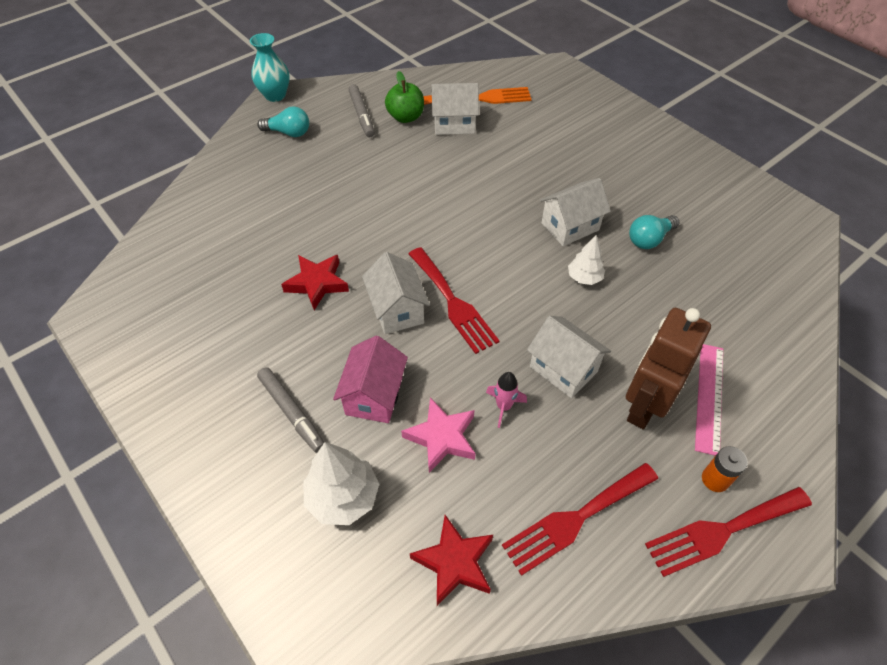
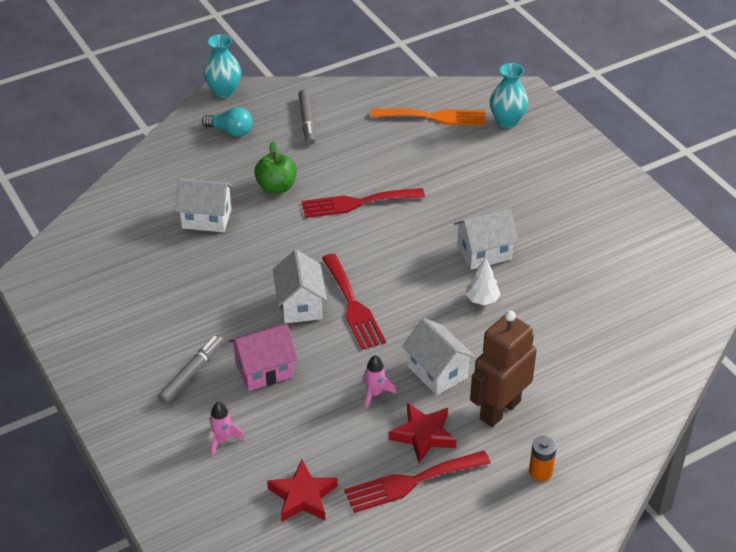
camera: 10 degrees right, 10 degrees down
grey marker [257,367,324,453] -> grey marker turned 120 degrees counterclockwise [158,335,224,404]
red star [281,255,349,310] -> red star moved to [389,403,457,463]
white tree [304,442,379,525] -> pink rocket [209,402,245,456]
pink house [333,335,408,423] -> pink house turned 45 degrees clockwise [229,324,298,391]
green apple [385,71,424,123] -> green apple moved to [254,141,297,194]
pink star [401,397,476,473] -> none
white house [431,83,479,135] -> white house moved to [175,178,233,232]
turquoise light bulb [629,215,679,249] -> none
red fork [645,487,812,577] -> red fork moved to [302,188,425,218]
pink ruler [695,344,723,456] -> none
none -> turquoise vase [490,63,528,128]

